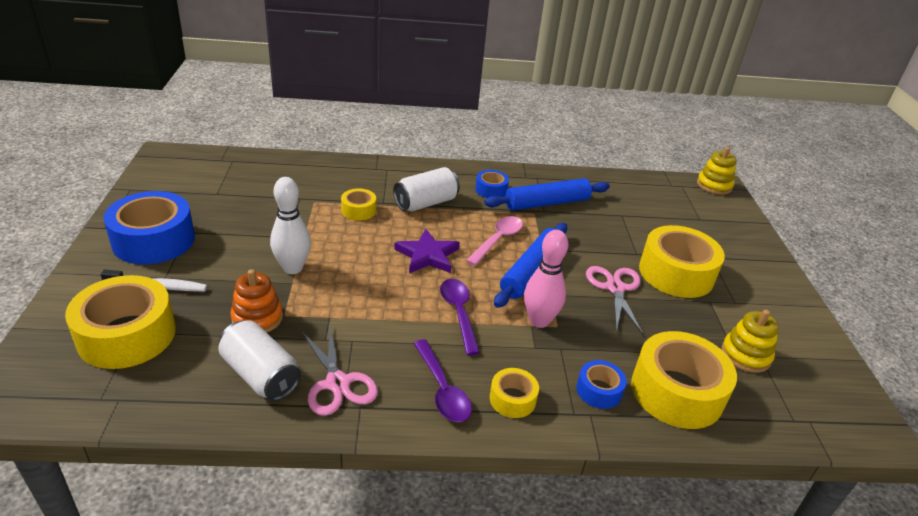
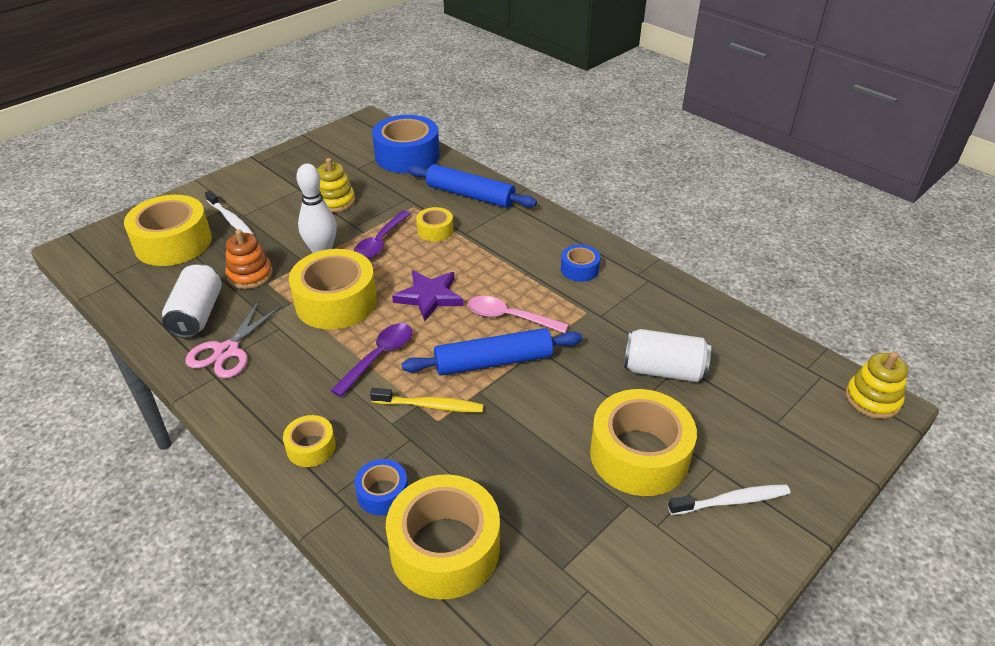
camera: 50 degrees right, 5 degrees up
blue tape [104,191,195,265] -> blue tape moved to [372,115,439,173]
white can [393,167,460,212] -> white can moved to [624,329,711,382]
purple spoon [413,339,472,422] -> purple spoon moved to [354,210,411,259]
pink spoon [466,216,523,266] -> pink spoon turned 150 degrees counterclockwise [468,296,569,333]
blue rolling pin [484,178,610,211] -> blue rolling pin moved to [407,164,537,208]
pink bowling pin [524,230,568,328] -> yellow toothbrush [370,388,484,413]
pink scissors [586,266,644,335] -> none
yellow stacking toy [722,309,779,373] -> yellow stacking toy moved to [317,158,355,212]
none -> yellow tape [289,249,377,330]
none -> white toothbrush [668,484,790,515]

